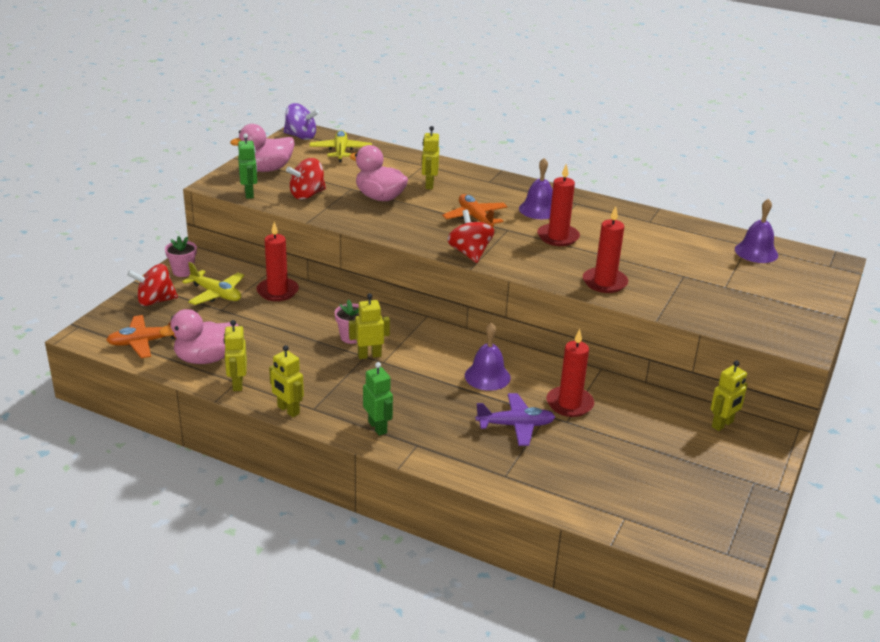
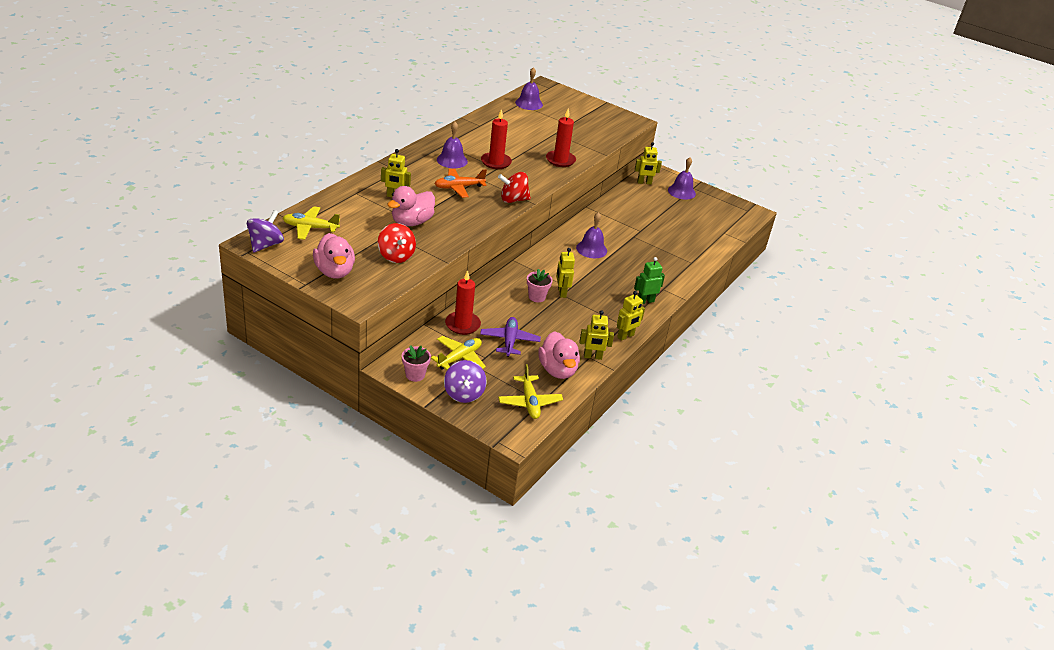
camera: 85 degrees left, 5 degrees up
orange plane [106,315,176,358] -> yellow plane [498,364,563,419]
red spinning top [127,264,178,306] -> purple spinning top [444,360,487,403]
green robot [238,133,257,199] -> none
purple plane [475,393,555,446] -> purple plane moved to [480,317,541,357]
red candle [546,329,594,417] -> none
yellow robot [710,360,748,431] -> yellow robot turned 120 degrees clockwise [635,142,662,184]
none -> purple bell [668,157,696,200]

